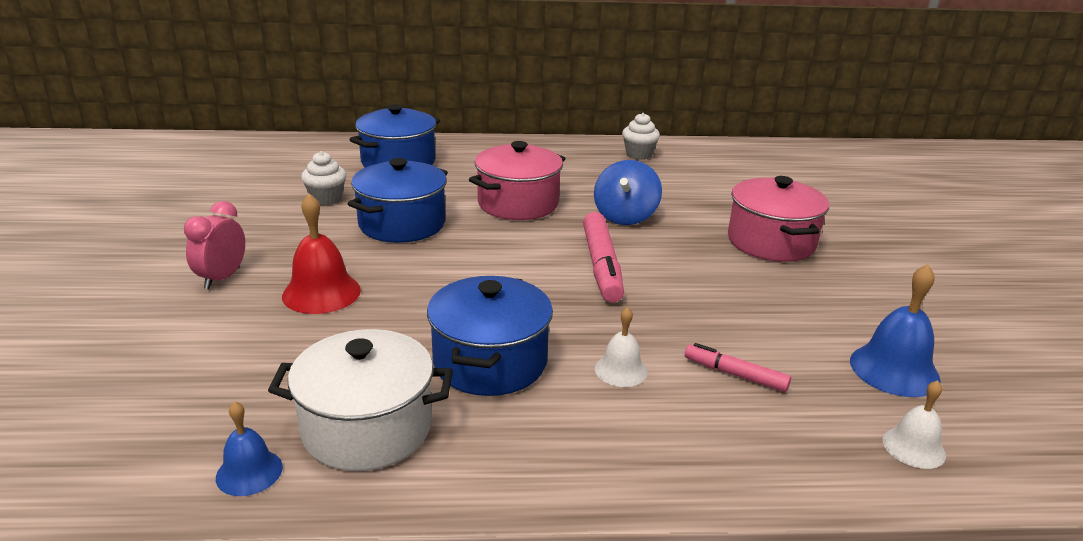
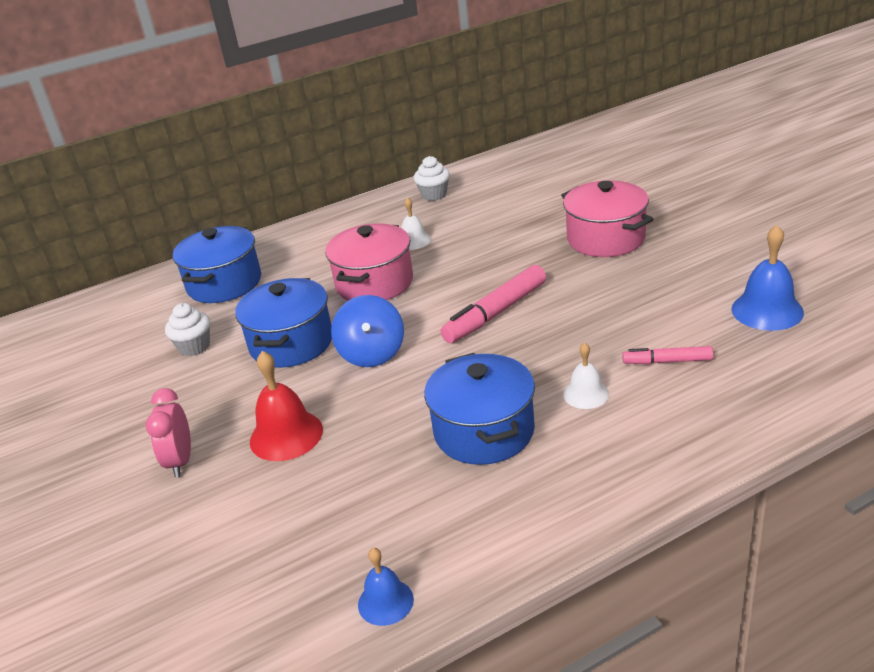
camera: 20 degrees left, 5 degrees up
white pot [268,329,453,471] -> none
pink marker [583,212,624,303] -> pink marker turned 75 degrees clockwise [441,265,546,343]
blue spinning top [594,160,662,225] -> blue spinning top moved to [331,295,404,367]
white bell [883,380,946,469] -> white bell moved to [401,197,431,250]

